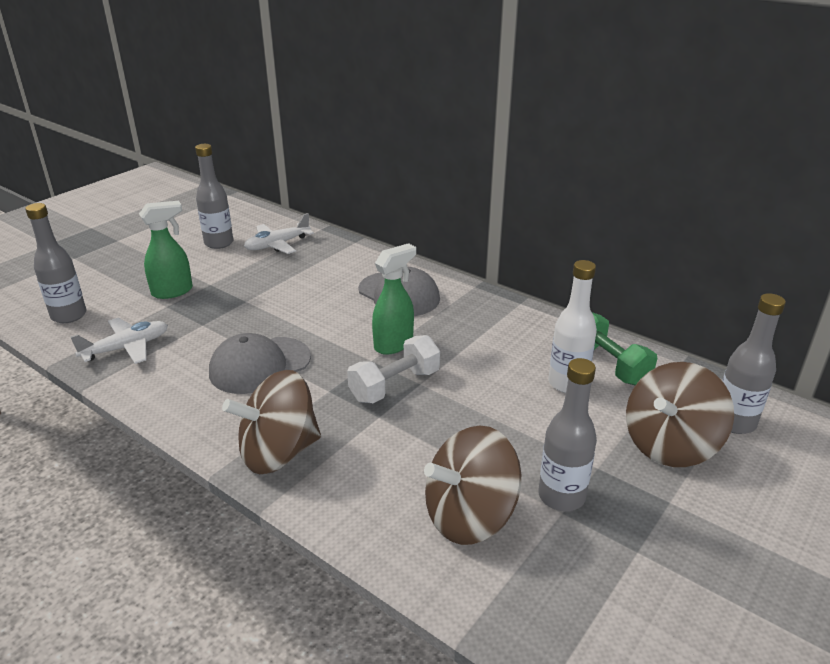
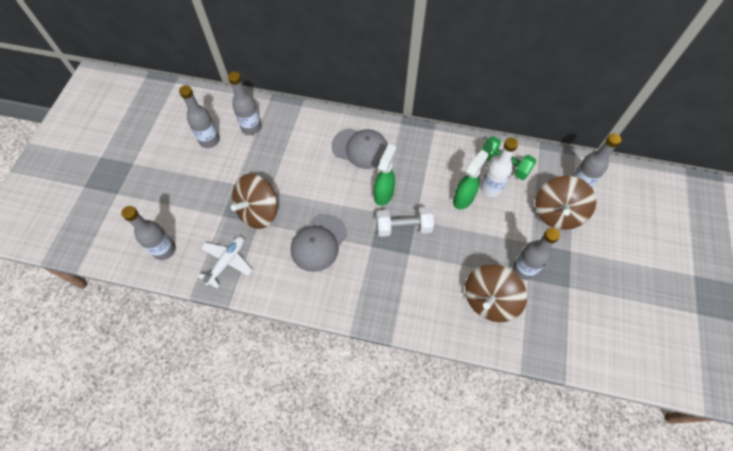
camera: 25 degrees left, 30 degrees up
green spray bottle [139,201,193,299] -> green spray bottle moved to [453,150,489,210]
brown spinning top [222,370,321,474] -> brown spinning top moved to [231,174,278,229]
white plane [244,213,314,254] -> grey bottle [228,72,262,135]
white dumbbell [347,335,440,403] -> white dumbbell turned 60 degrees clockwise [376,207,434,237]

